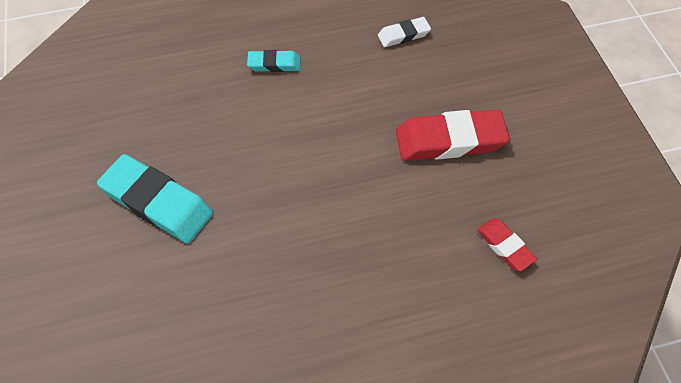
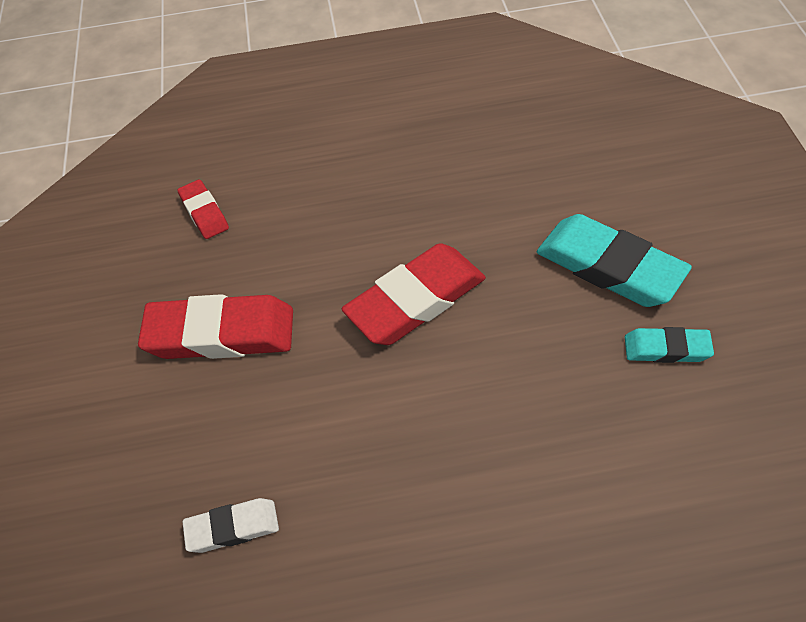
camera: 170 degrees left, 5 degrees down
turquoise eraser [247,50,301,72] -> turquoise eraser moved to [625,327,714,363]
none -> red eraser [342,243,486,345]

